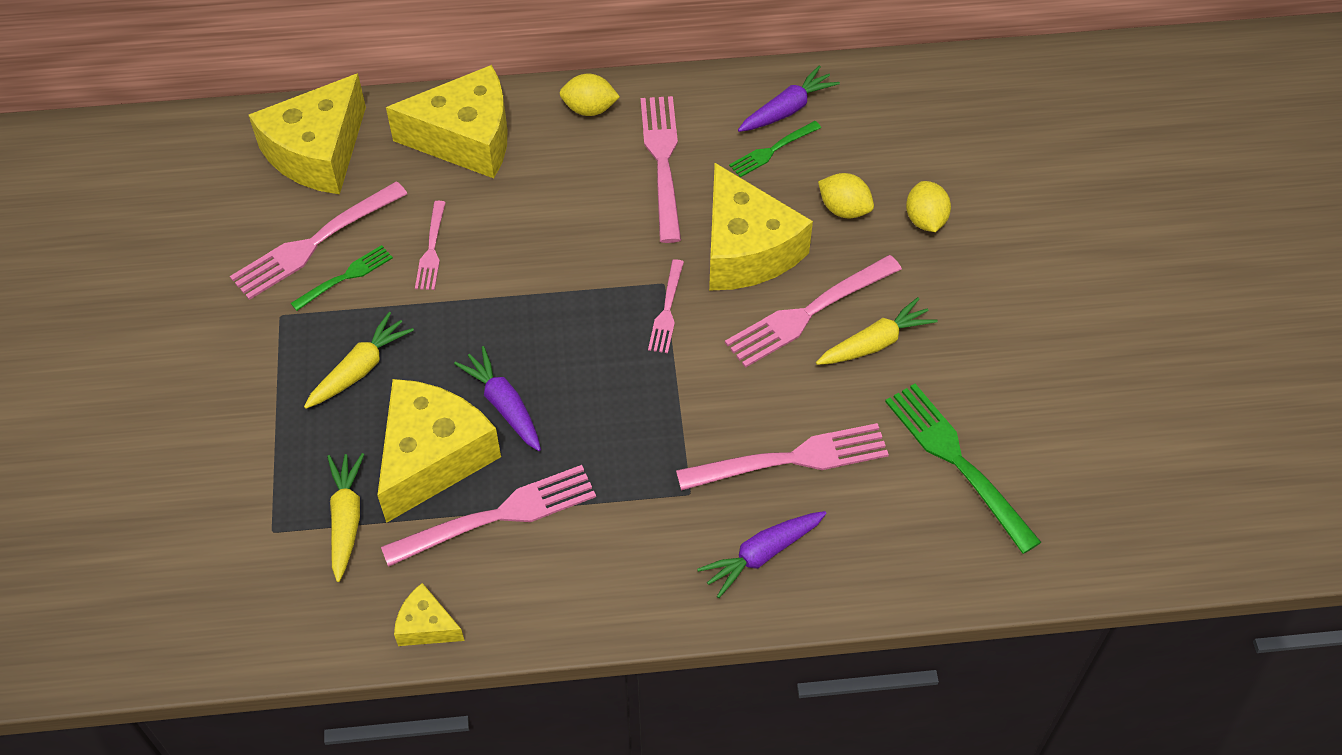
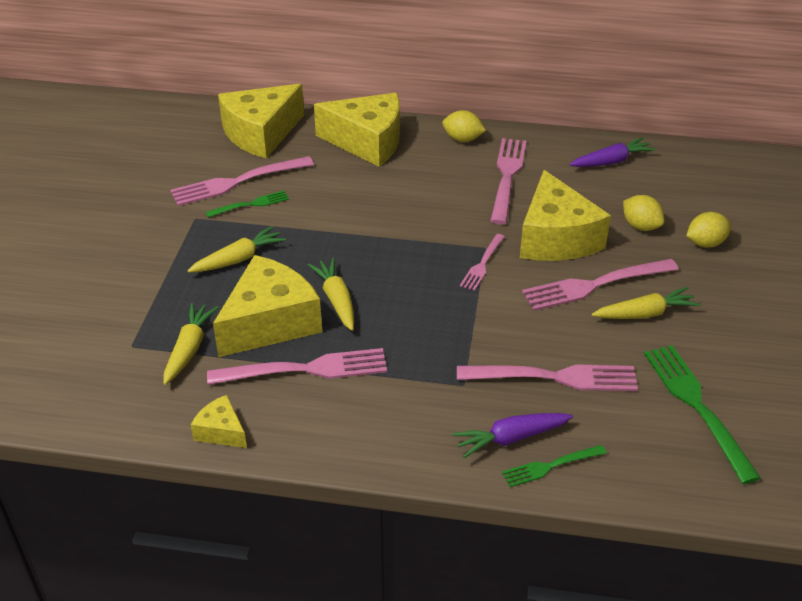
camera: 15 degrees right, 15 degrees down
pink fork [415,201,446,290] -> none
purple carrot [454,346,541,451] -> yellow carrot [308,258,354,331]
green fork [729,121,821,177] -> green fork moved to [502,445,607,487]
yellow lemon [906,181,951,232] -> yellow lemon turned 60 degrees clockwise [686,212,731,248]

